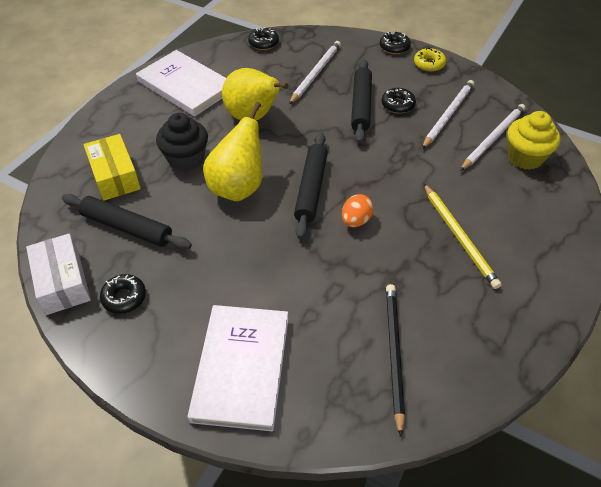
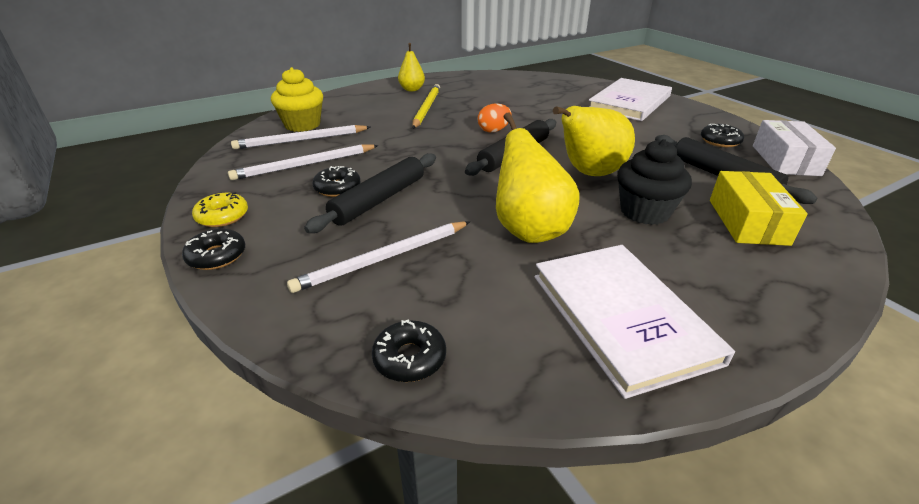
camera: 150 degrees left, 15 degrees down
black pencil [386,284,405,437] -> none
none -> yellow pear [398,43,425,91]

